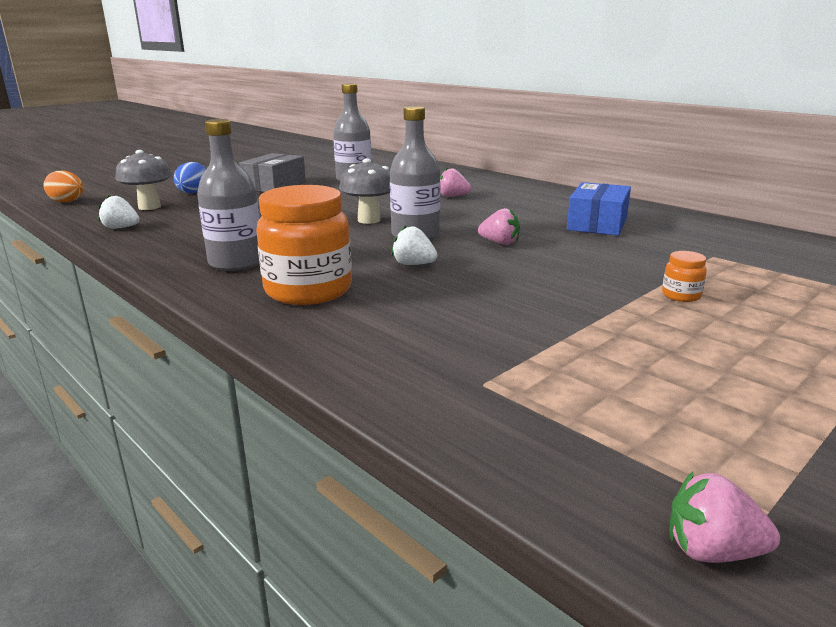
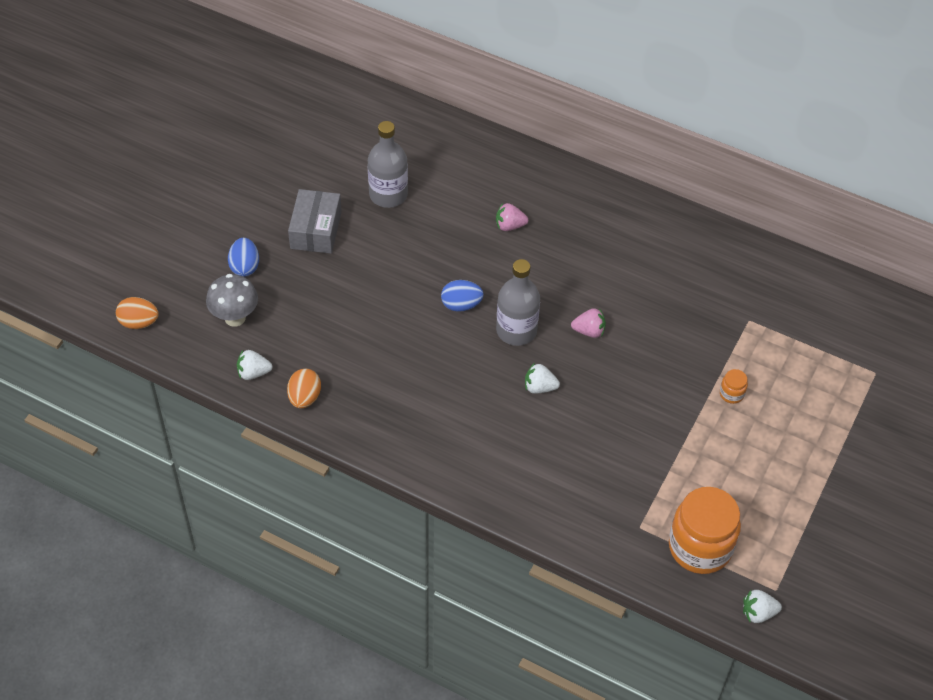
camera: 20 degrees left, 30 degrees up
grey bottle [197,119,260,271] -> none
orange jar [256,185,352,305] -> orange jar moved to [669,487,741,574]
grey mushroom [339,158,390,224] -> blue egg [441,280,484,312]
blue box [567,182,631,236] -> none
pink strawberry [669,472,780,563] -> white strawberry [743,590,782,623]
none -> orange egg [287,369,321,408]

